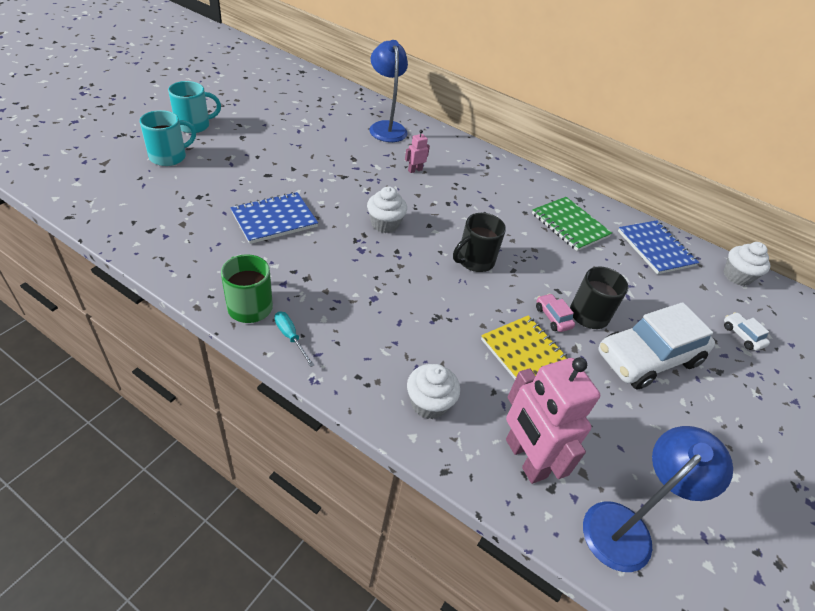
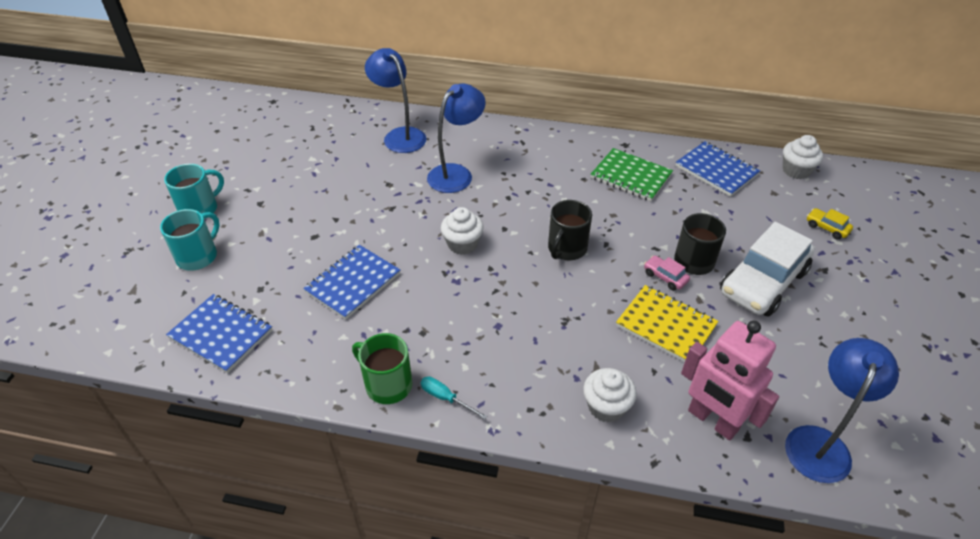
camera: 15 degrees left, 0 degrees up
pink robot [405,130,430,173] -> blue lamp [427,83,486,193]
white car [724,312,770,351] -> yellow car [807,208,853,239]
none -> blue notebook [166,294,272,373]

